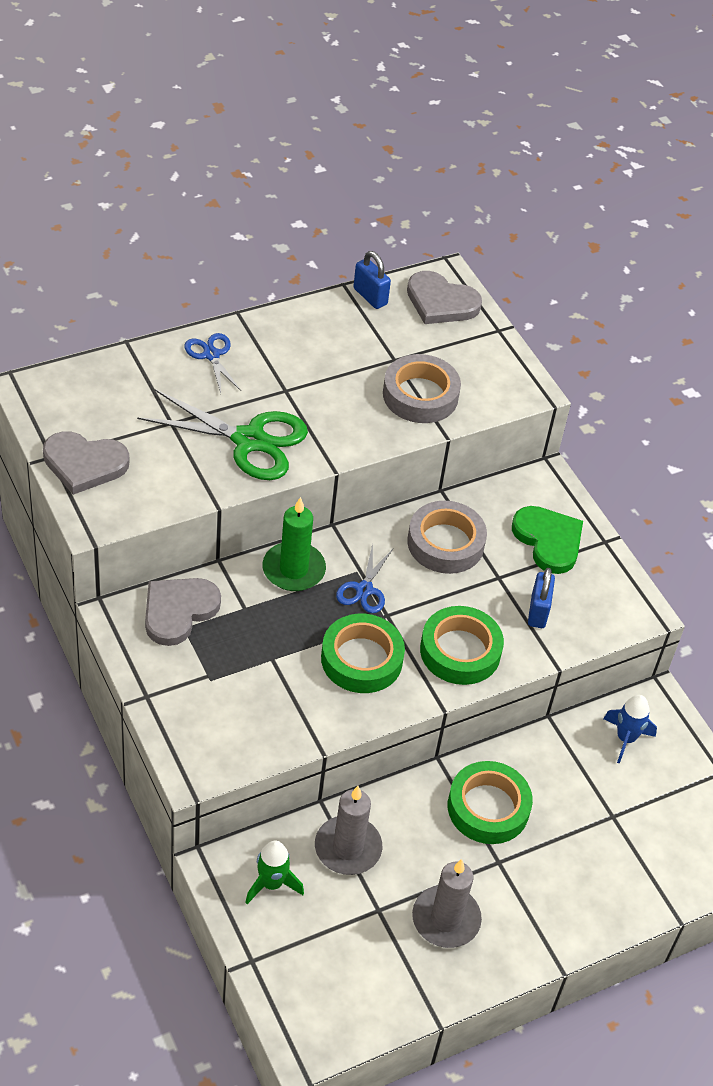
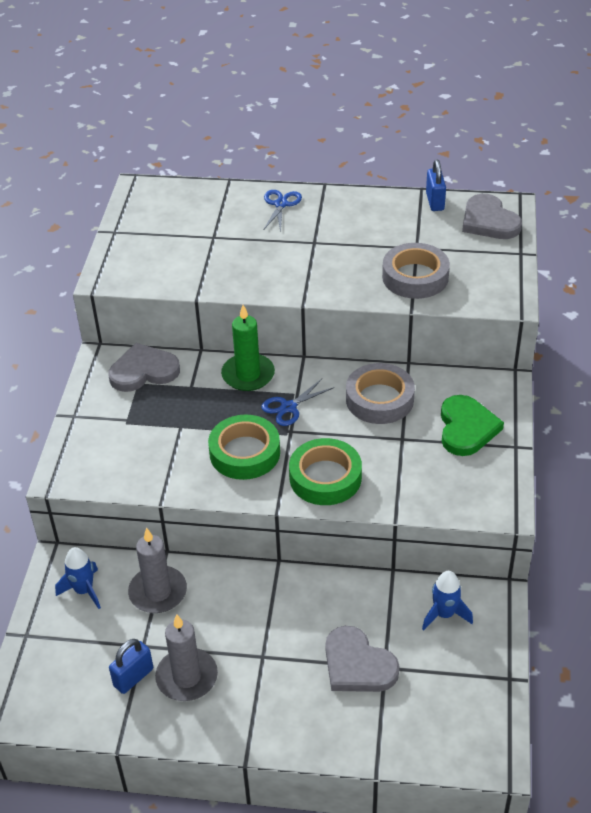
camera: 40 degrees right, 5 degrees down
grey heart [43,431,129,495] -> grey heart moved to [325,626,399,692]
green scissors [137,389,308,480] -> none
green rocket [245,841,304,904] -> blue rocket [55,547,101,609]
green tape [448,761,533,844] -> none
blue padlock [528,568,555,628] -> blue padlock moved to [109,639,153,694]

